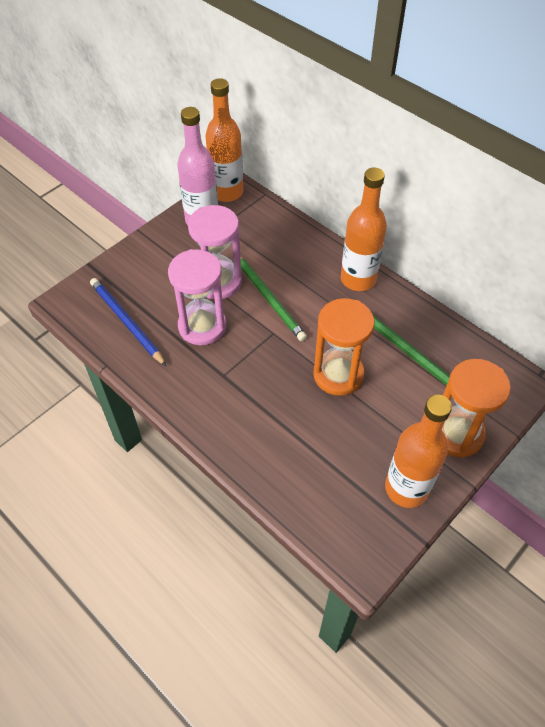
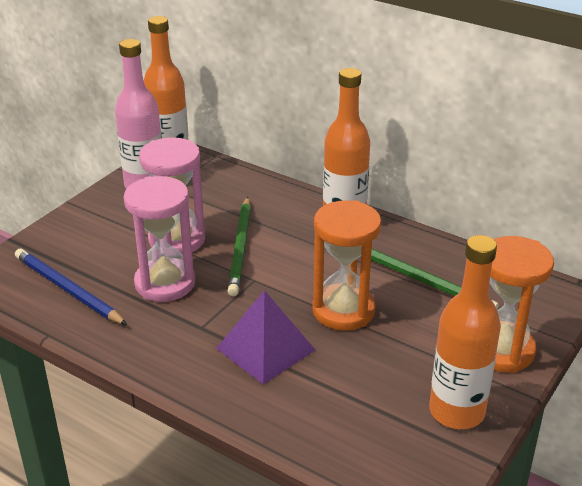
camera: 10 degrees left, 20 degrees down
green pencil [240,256,307,341] -> green pencil turned 45 degrees clockwise [228,197,251,296]
none -> purple pyramid [216,290,315,385]

